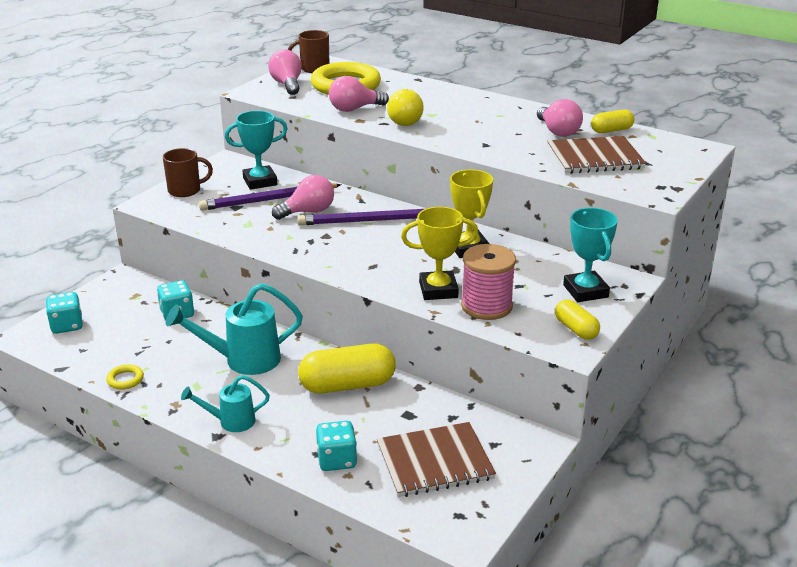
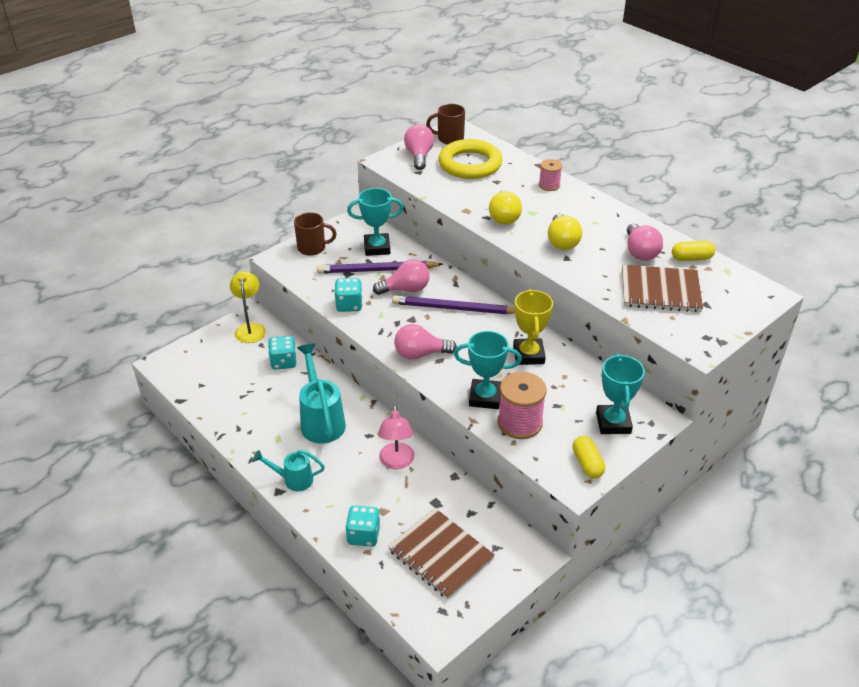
camera: 15 degrees right, 10 degrees up
turquoise dice [46,292,83,334] -> turquoise dice moved to [334,278,362,312]
yellow ring [106,364,144,390] -> none
turquoise watering can [166,283,303,375] -> turquoise watering can turned 75 degrees clockwise [297,344,346,443]
yellow capsule [298,343,396,394] -> pink lamp [378,405,414,469]
pink light bulb [329,76,389,112] -> pink light bulb moved to [394,324,457,360]
brown notebook [377,422,496,497] -> brown notebook turned 45 degrees clockwise [388,508,495,599]
yellow trophy [401,207,478,300] -> turquoise trophy [454,331,522,409]
none -> yellow lamp [230,271,266,343]
none -> pink spool [539,159,562,191]
none -> yellow light bulb [548,214,582,250]

